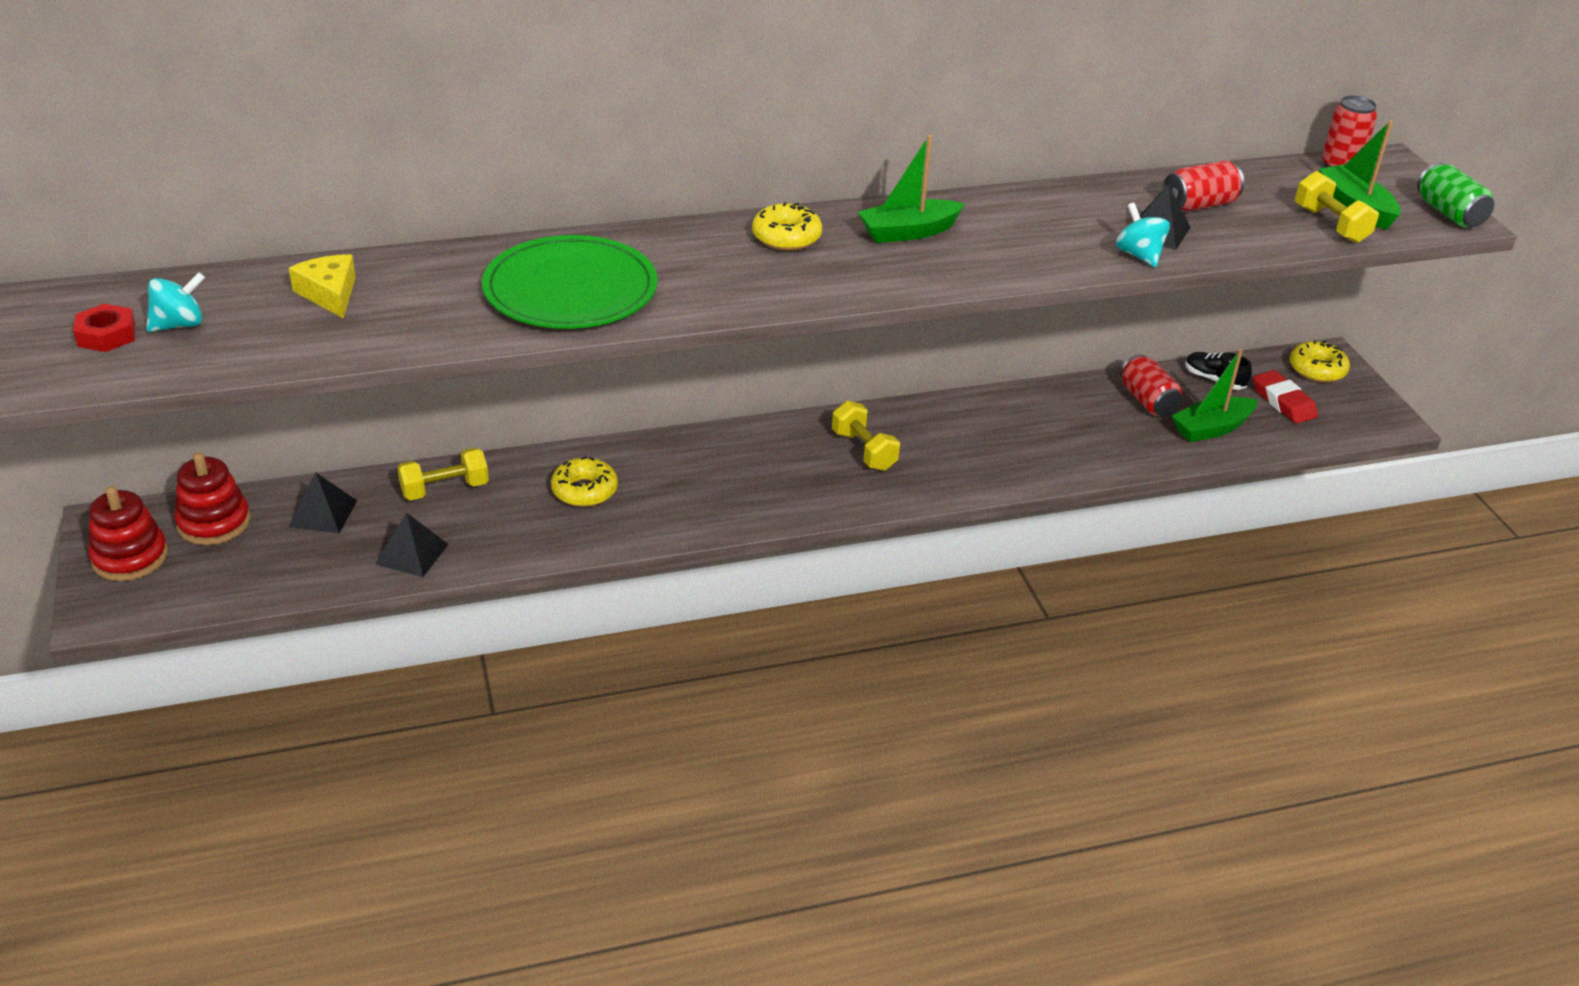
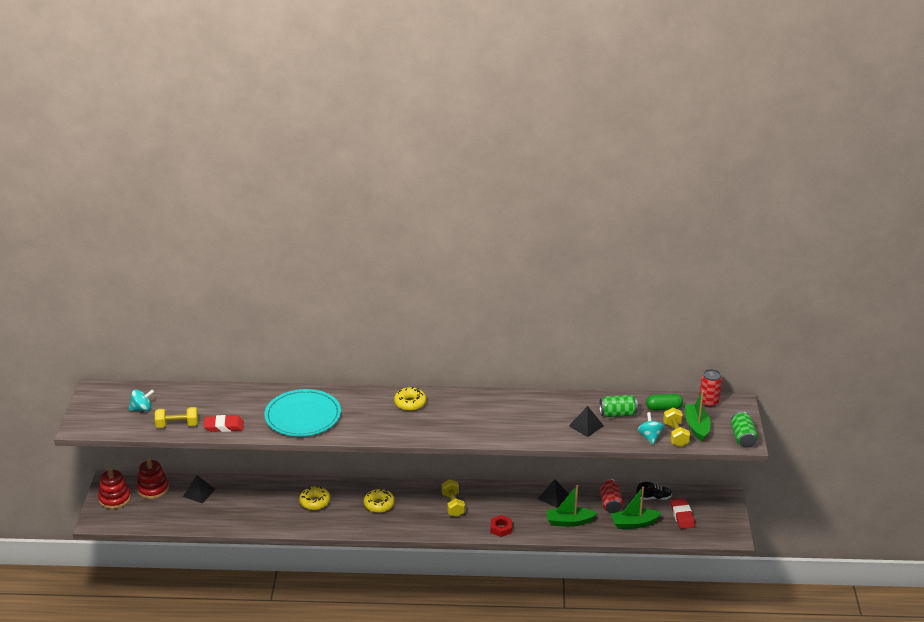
camera: 20 degrees right, 5 degrees down
red nut [73,303,136,352] -> red nut moved to [490,515,512,537]
yellow cheese [289,254,356,319] -> none
black pyramid [375,513,449,577] -> black pyramid moved to [538,479,569,508]
yellow dumbbell [397,447,489,500] -> yellow dumbbell moved to [155,407,198,428]
green plate [482,235,658,329] -> turquoise plate [264,389,341,437]
green boat [858,135,965,243] -> green boat moved to [546,485,597,527]
turquoise spinning top [1116,202,1170,267] -> turquoise spinning top moved to [638,412,664,445]
red can [1163,161,1244,212] -> green can [599,395,638,417]
black shoe [1185,352,1252,390] -> black shoe turned 120 degrees clockwise [636,482,672,500]
yellow donut [1290,340,1350,383] -> yellow donut moved to [364,489,395,513]
none -> red eraser [204,415,244,432]
none -> green capsule [646,394,683,410]

